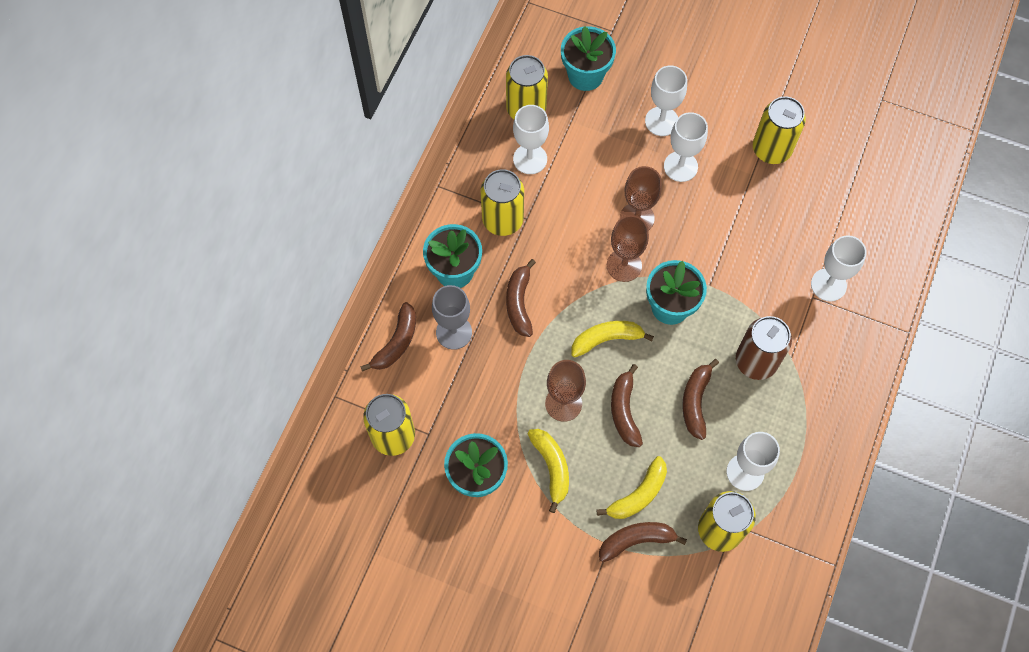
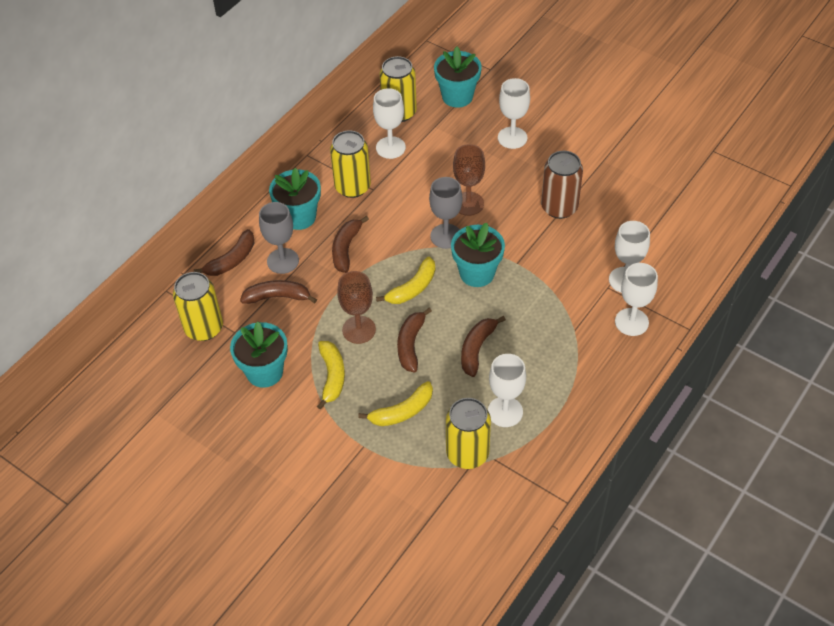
camera: 15 degrees right, 15 degrees down
yellow banana [572,321,654,357] -> yellow banana turned 135 degrees clockwise [376,257,435,304]
brown banana [599,522,687,562] -> brown banana moved to [240,280,317,304]
brown goblet [607,215,649,282] -> grey goblet [429,177,462,249]
white goblet [664,112,708,182] -> white goblet moved to [615,263,658,336]
brown can [736,316,792,380] -> brown can moved to [541,151,583,219]
yellow can [753,96,806,164] -> none

